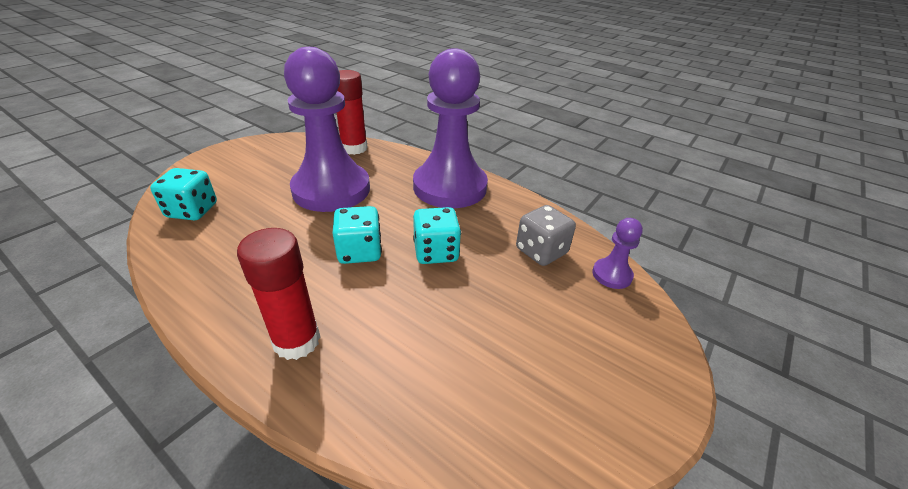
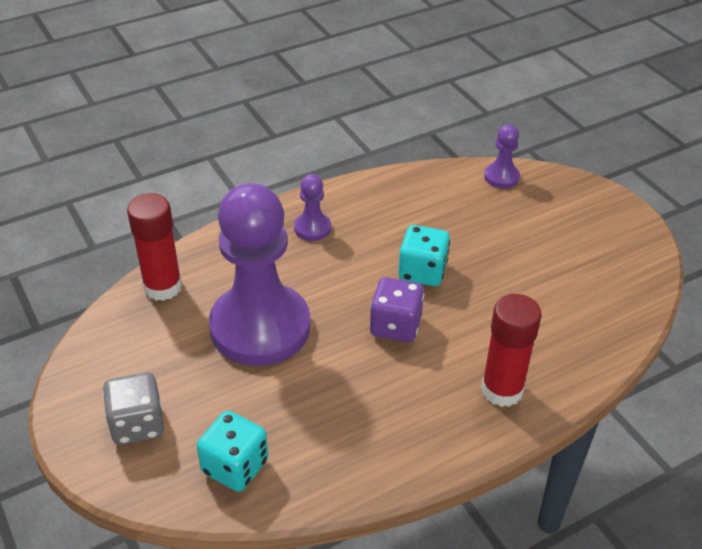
camera: 65 degrees left, 5 degrees up
turquoise dice [332,206,382,264] -> purple dice [369,277,424,342]
purple pawn [413,48,488,208] -> purple pawn [294,174,331,241], size x0.41
grey dice [516,205,576,266] -> grey dice moved to [103,372,164,445]

